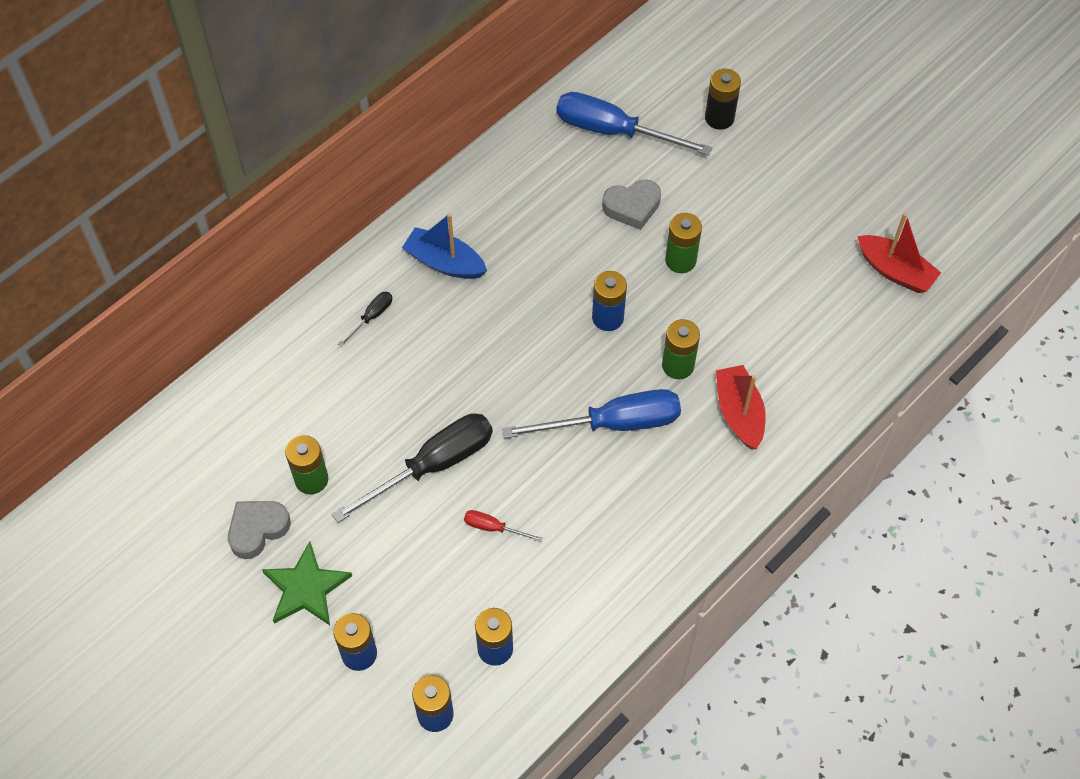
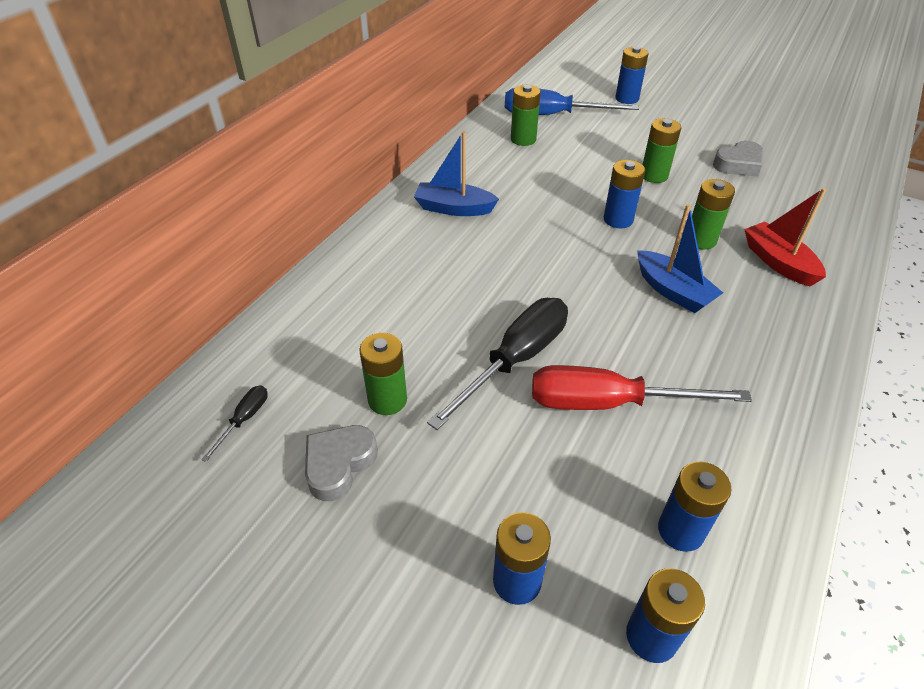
camera: 15 degrees left, 15 degrees down
green star [262,541,352,625] -> none
black screwdriver [338,292,392,347] -> black screwdriver moved to [201,385,268,462]
red screwdriver [464,510,542,542] -> red screwdriver [532,365,752,410], size x2.28
blue screwdriver [502,389,681,438] -> blue boat [637,204,723,313]
grey heart [602,180,661,230] -> grey heart moved to [713,141,763,177]
black battery [705,69,741,130] -> blue battery [615,46,649,104]
red boat [857,213,941,293] -> none
none -> green battery [511,85,541,146]

